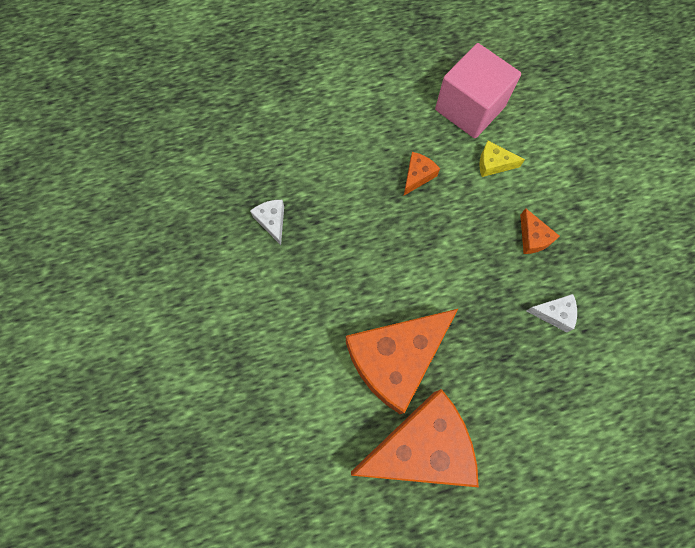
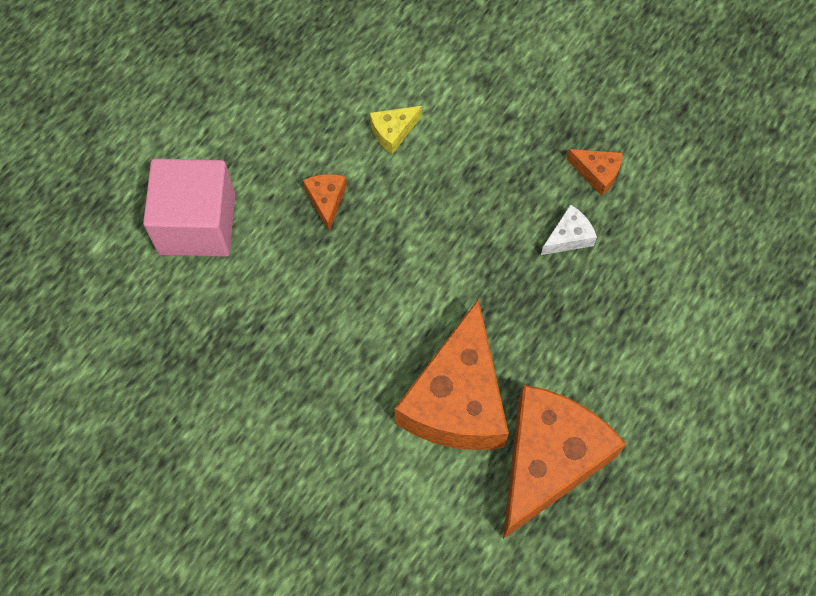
camera: 40 degrees left, 5 degrees down
white cheese [250,200,284,245] -> none
pink cube [435,43,521,138] -> pink cube moved to [143,158,235,257]
orange cheese [520,208,560,254] -> orange cheese moved to [566,149,623,196]

